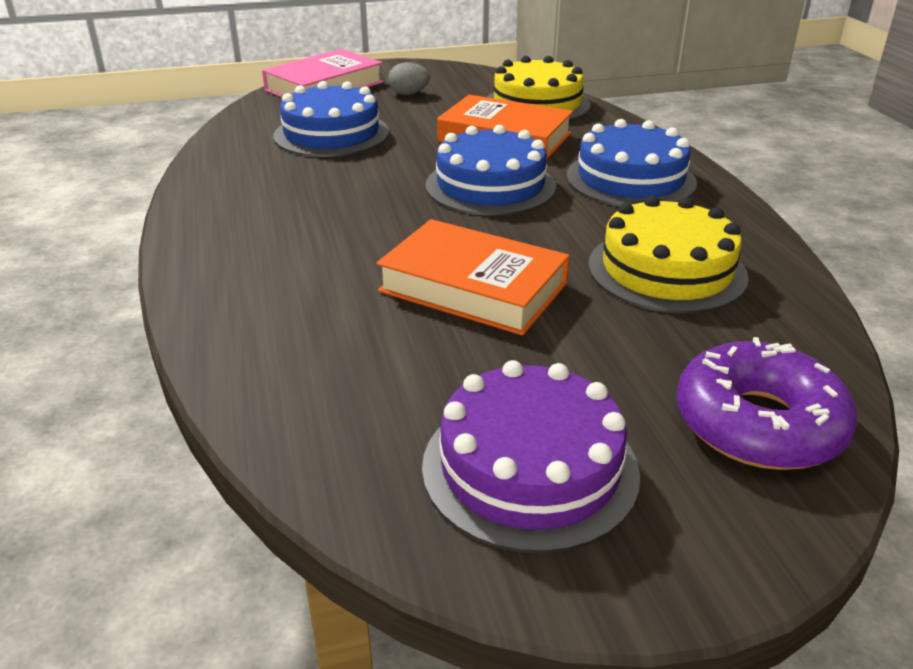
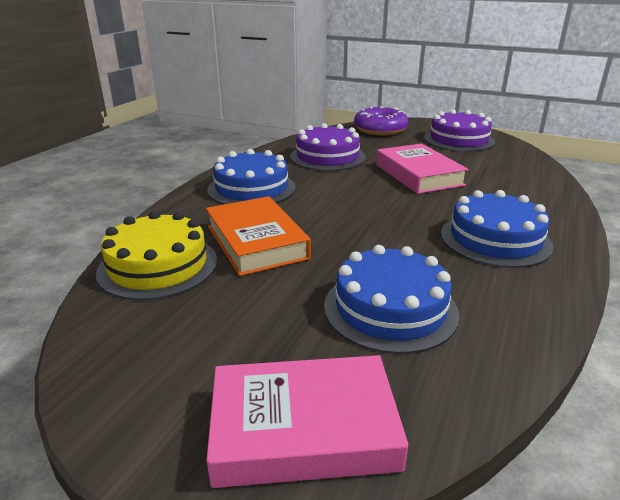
camera: 140 degrees left, 5 degrees down
orange book [376,219,570,336] -> pink book [376,144,469,194]
grey egg [388,62,430,95] -> none
blue cake [426,125,556,216] -> blue cake moved to [441,190,554,268]
yellow cake [588,196,749,313] -> purple cake [290,123,366,171]

